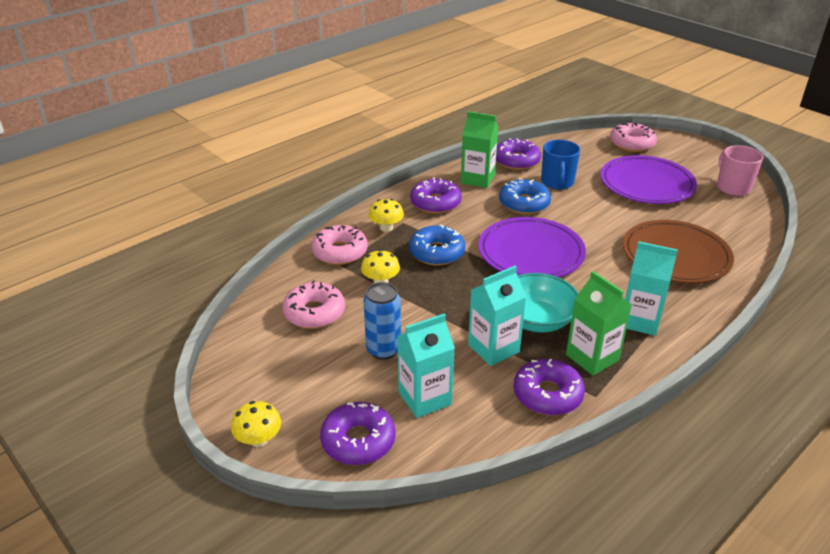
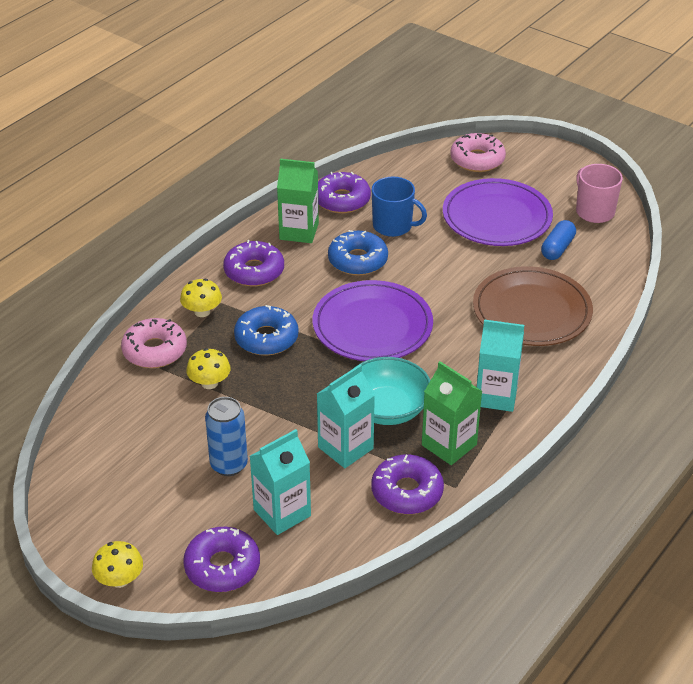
camera: 10 degrees left, 5 degrees up
pink donut [282,280,345,329] -> none
blue mug [541,139,580,190] -> blue mug turned 60 degrees counterclockwise [372,177,427,237]
none -> blue capsule [541,220,576,260]

